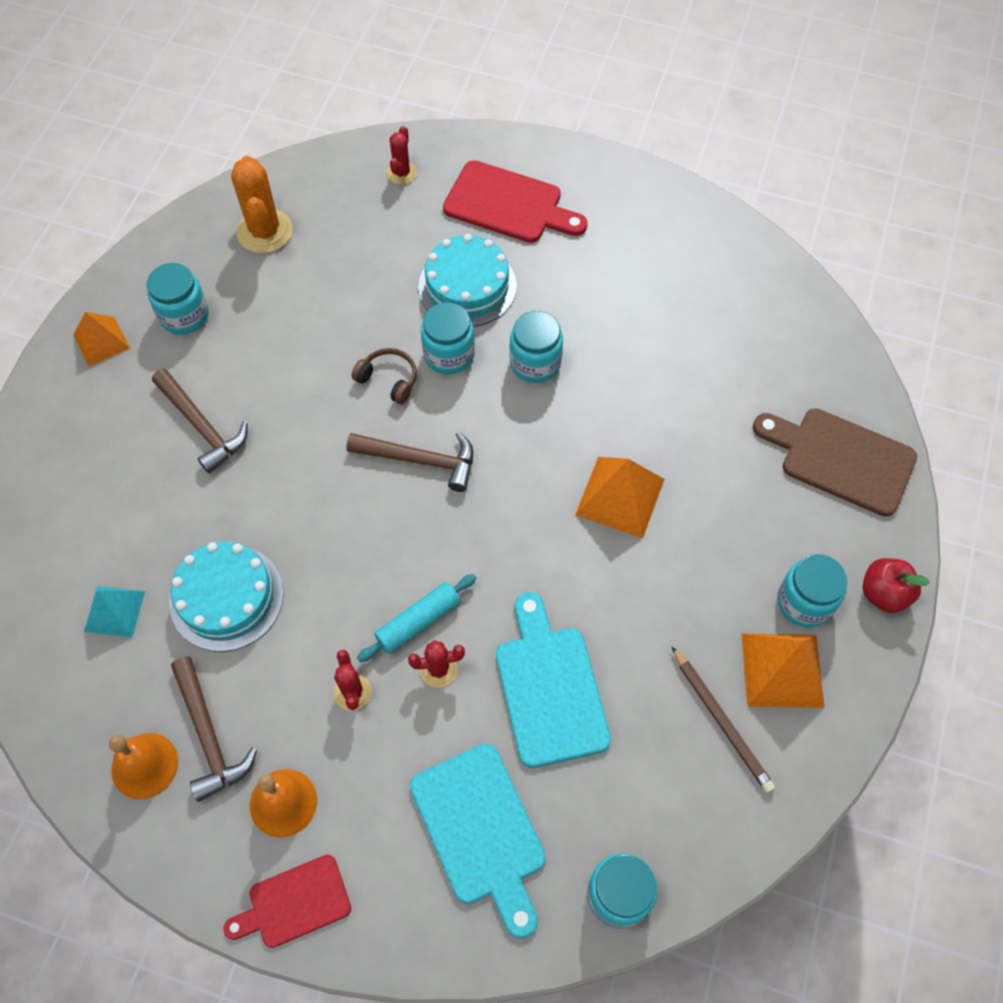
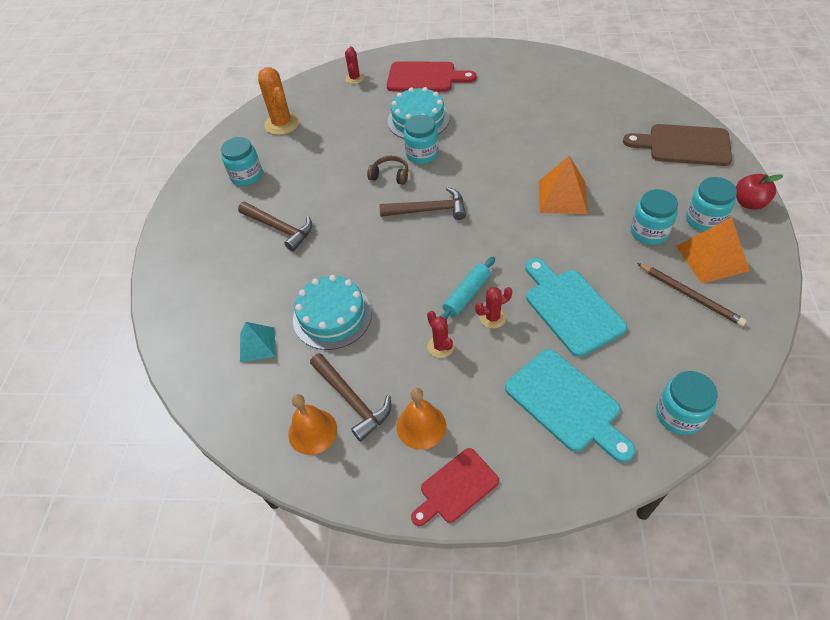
camera: 10 degrees left, 10 degrees down
orange pyramid [73,312,130,367] -> none
turquoise jar [510,311,563,383] -> turquoise jar moved to [631,189,678,245]

